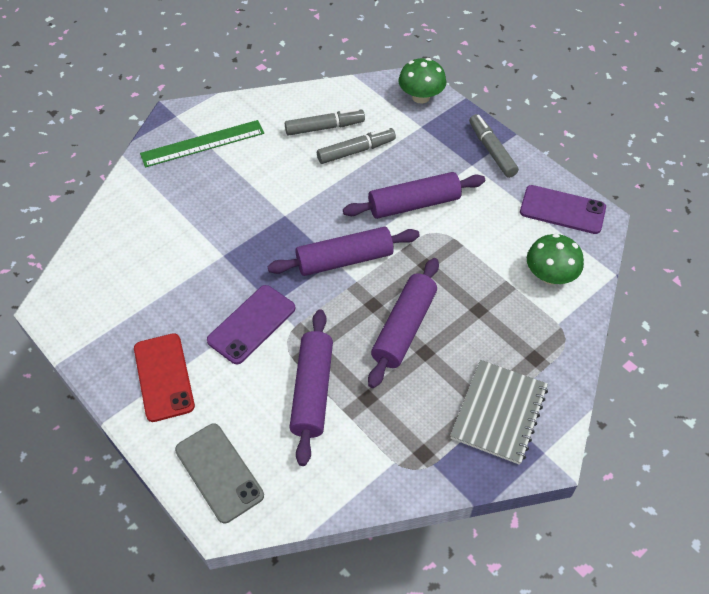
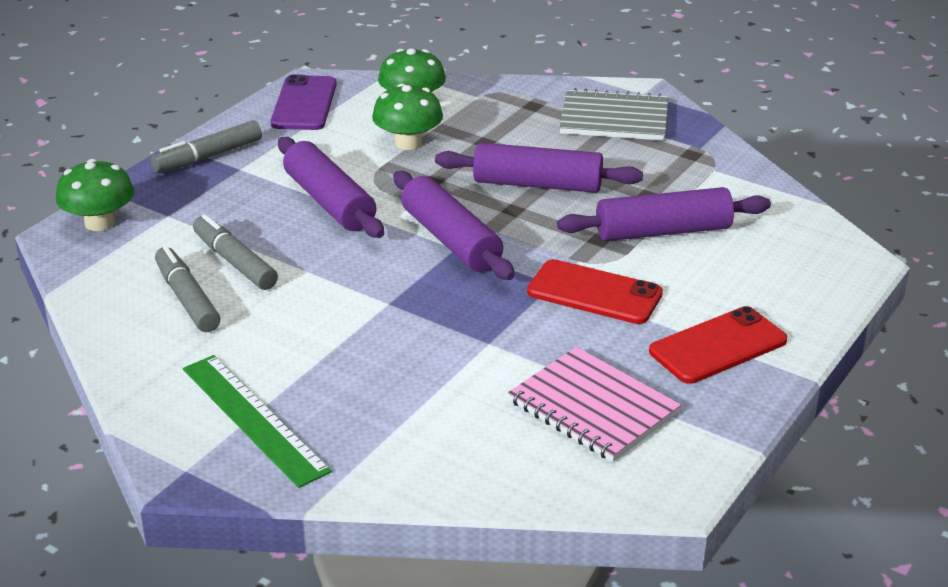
camera: 105 degrees left, 20 degrees down
grey phone [175,424,264,523] -> none
purple phone [207,285,295,364] -> red phone [527,259,663,324]
none -> green mushroom [372,84,443,150]
none -> pink notebook [508,347,681,462]

